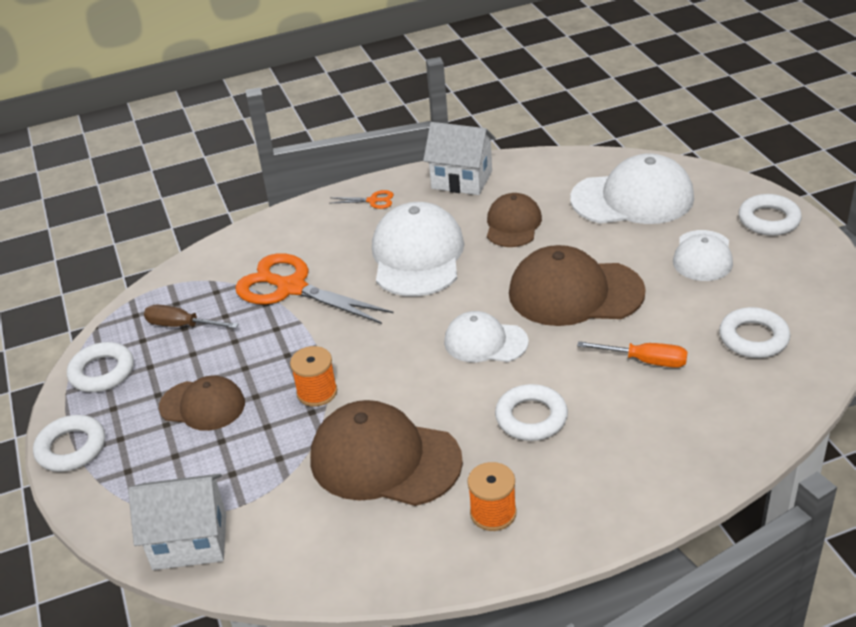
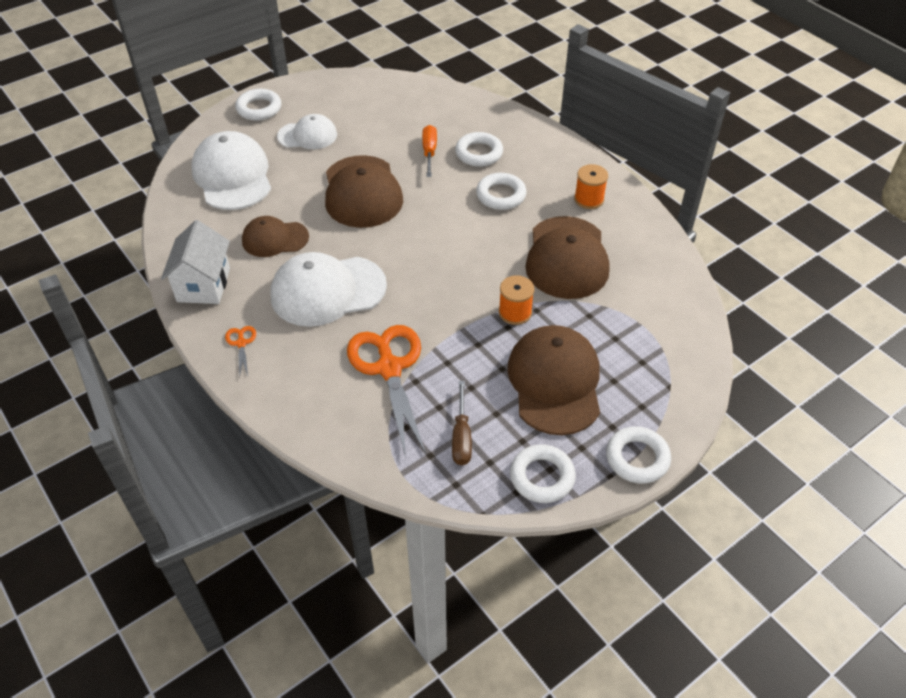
camera: 110 degrees left, 10 degrees up
white house [128,474,226,570] -> none
brown cap [159,375,245,431] -> brown cap [507,325,600,435], size x1.66
orange scissors [235,253,393,324] -> orange scissors turned 150 degrees clockwise [347,325,426,458]
white cap [444,311,529,362] -> none
white ring [719,307,790,358] -> white ring moved to [455,132,503,167]

